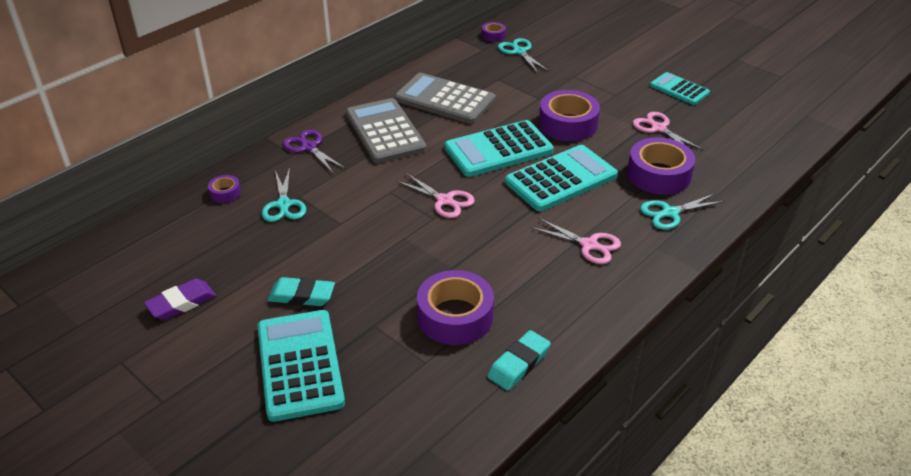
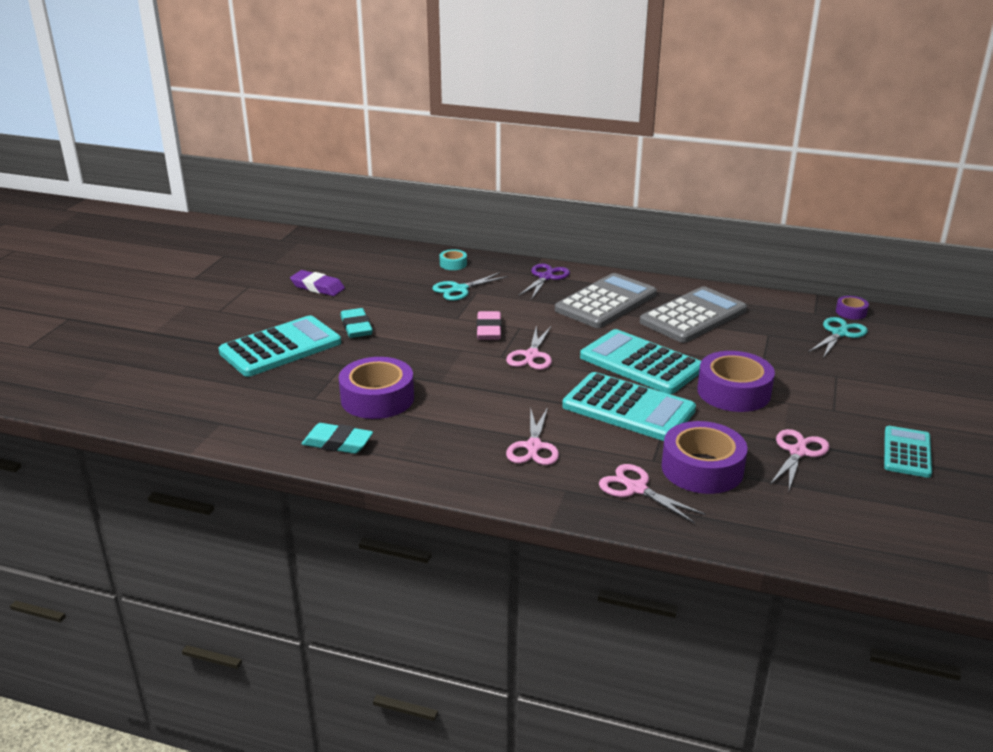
camera: 65 degrees right, 10 degrees down
purple tape [208,175,241,203] -> turquoise tape [439,249,467,270]
grey calculator [395,73,496,124] -> grey calculator turned 45 degrees clockwise [640,286,747,343]
turquoise scissors [640,193,725,230] -> pink scissors [599,464,706,524]
none -> pink eraser [477,311,502,340]

